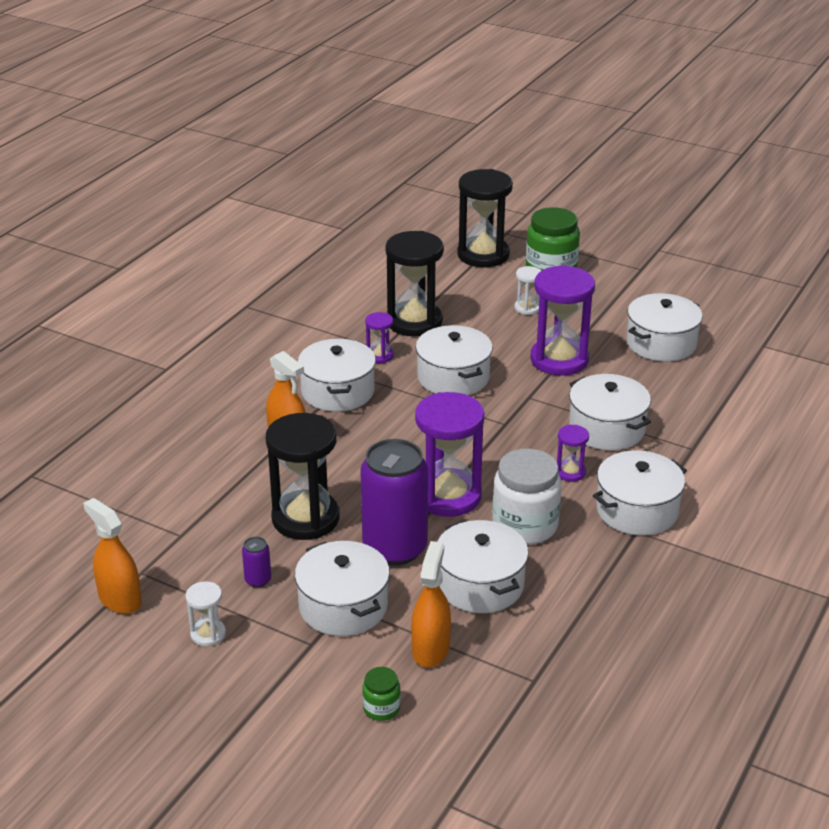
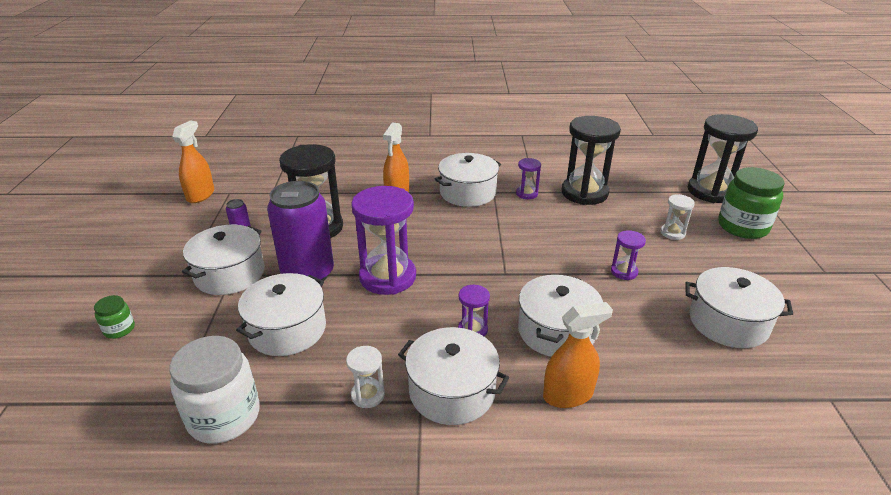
camera: 60 degrees right, 0 degrees up
white hourglass [186,581,226,647] -> white hourglass moved to [346,346,385,408]
orange spray bottle [411,541,451,668] -> orange spray bottle moved to [543,302,613,408]
white pot [416,325,493,395] -> none
white jar [492,448,561,545] -> white jar moved to [169,336,260,444]
purple hourglass [530,265,595,376] -> purple hourglass [611,230,646,280], size x0.47

